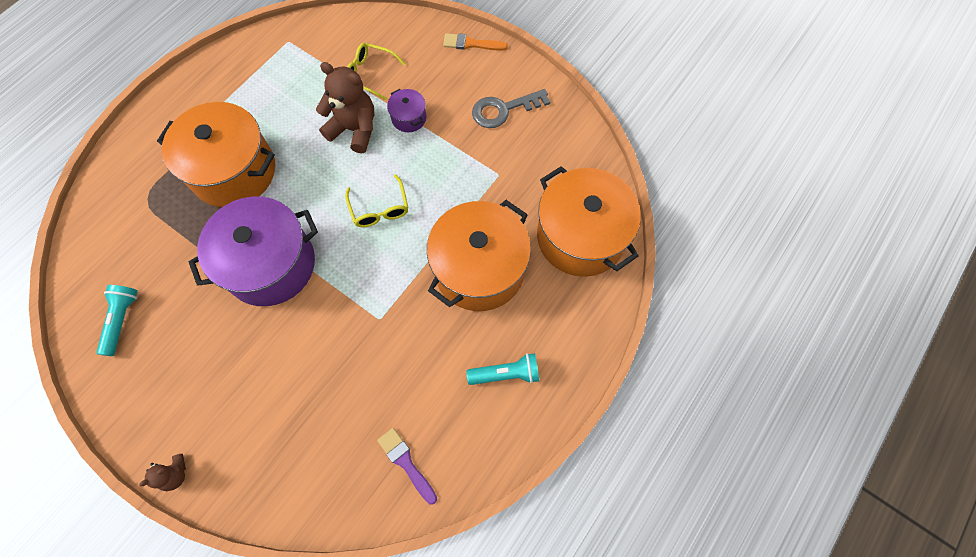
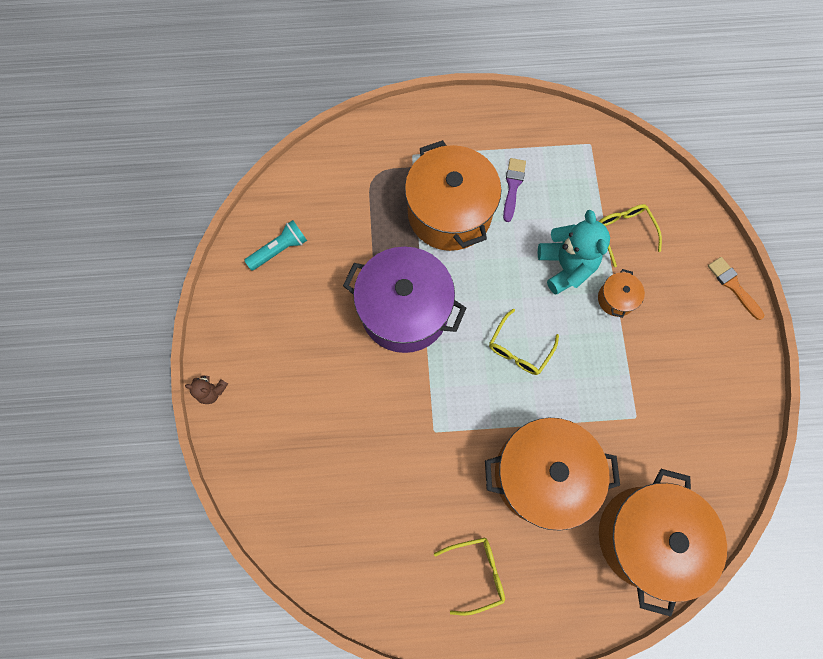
camera: 50 degrees right, 5 degrees up
brown teddy bear [316,62,374,153] -> turquoise teddy bear [538,210,610,295]
purple brush [377,428,437,504] -> purple brush moved to [503,158,526,222]
purple pot [387,89,426,132] -> orange pot [598,269,645,318]
turquoise flashlight [466,353,539,385] -> yellow glasses [434,538,505,616]
grey key [472,89,550,128] -> none

